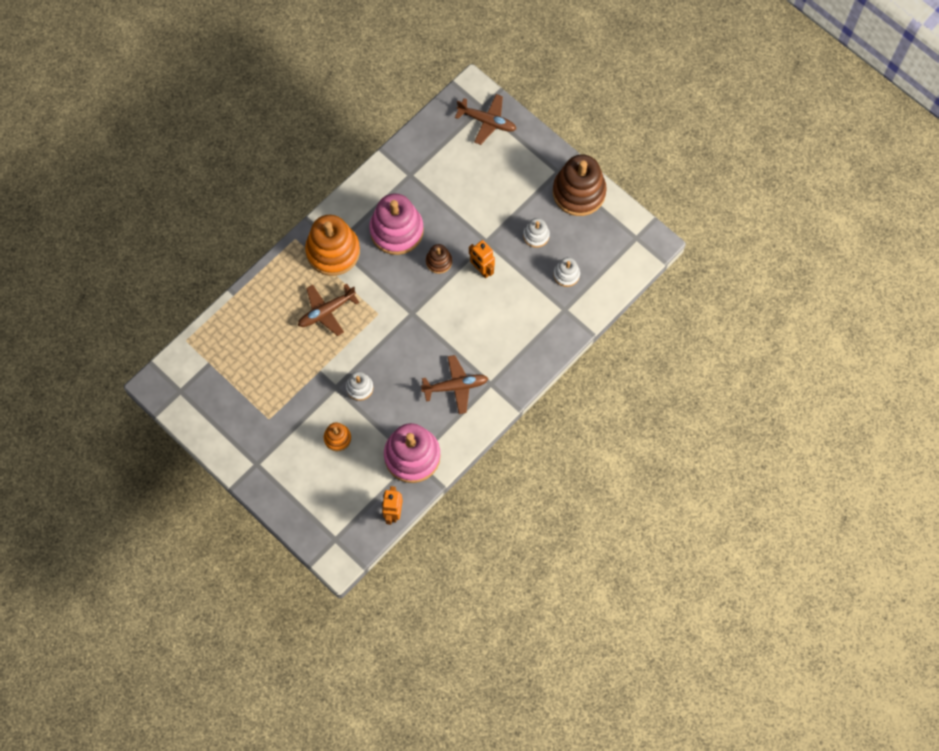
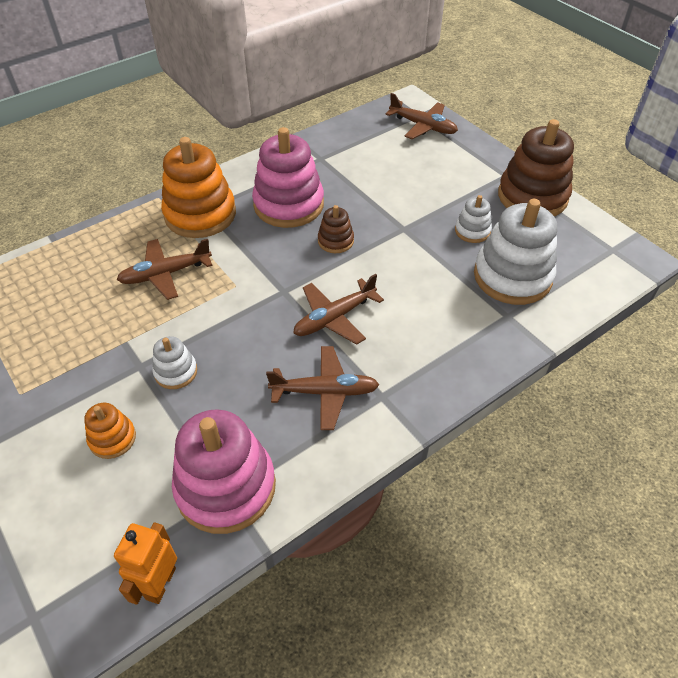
camera: 10 degrees right, 20 degrees down
orange robot [469,240,495,278] -> none
white stacking toy [553,257,580,287] -> white stacking toy [474,199,557,305], size x2.05
none -> brown plane [294,274,384,345]

